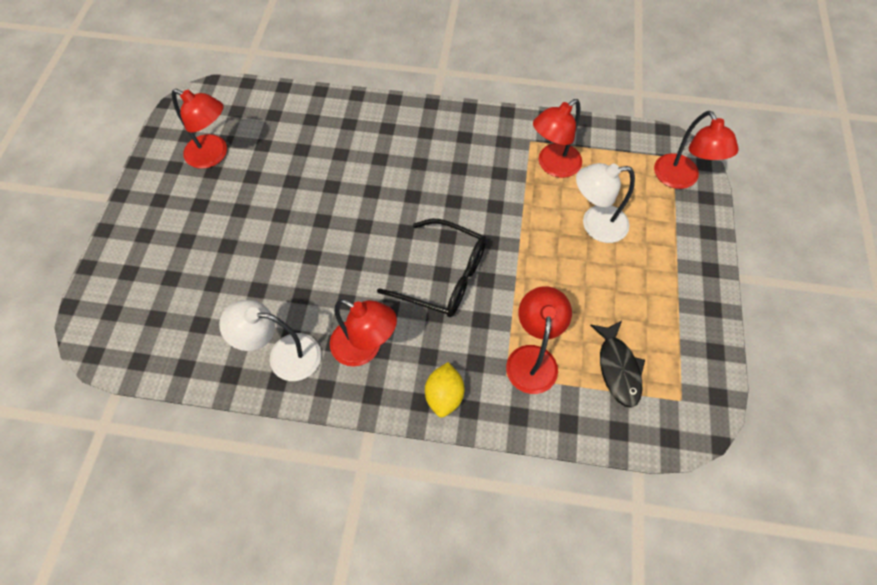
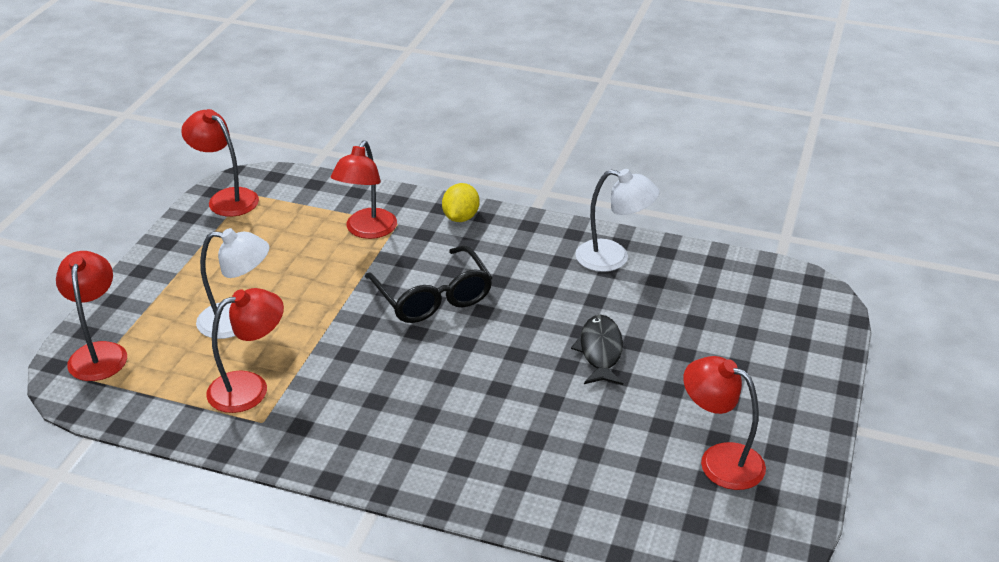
camera: 170 degrees left, 25 degrees down
red lamp [330,299,397,367] -> red lamp moved to [181,109,259,217]
black glasses [377,219,486,317] -> black glasses turned 150 degrees counterclockwise [365,245,493,323]
black fish [590,321,645,408] -> black fish moved to [571,315,623,385]

